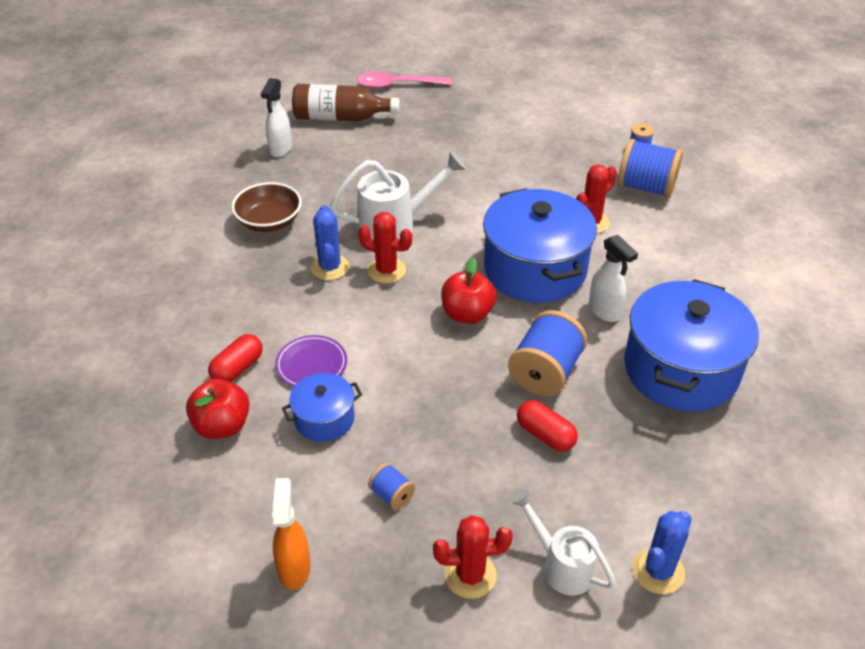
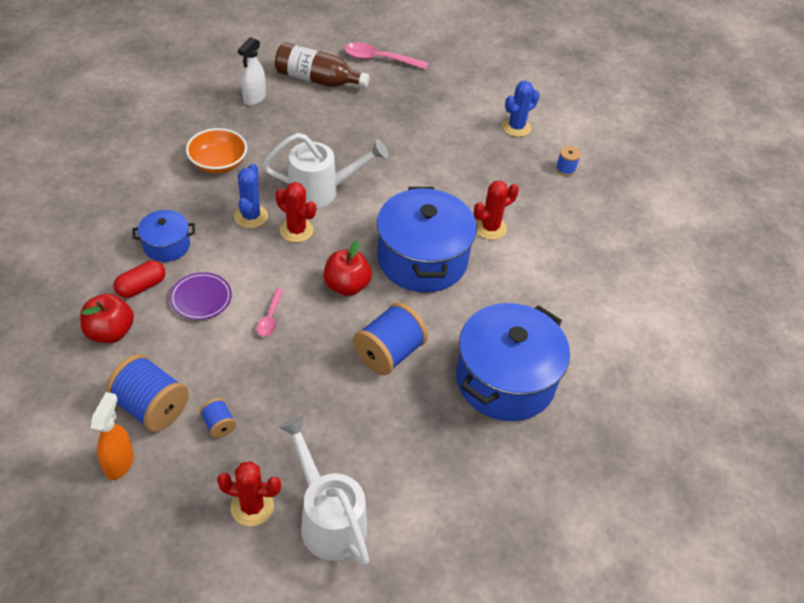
camera: 10 degrees right, 5 degrees up
brown bowl [232,182,302,232] -> orange bowl [186,128,247,173]
blue pot [282,373,362,442] -> blue pot moved to [132,210,195,262]
white watering can [511,490,616,595] -> white watering can [279,416,369,566], size x1.52
red capsule [517,400,578,451] -> none
white spray bottle [589,235,638,322] -> none
blue spool [618,139,683,198] -> blue spool moved to [105,354,189,432]
blue cactus [632,511,692,594] -> blue cactus moved to [502,81,540,137]
none -> pink spoon [257,289,283,337]

